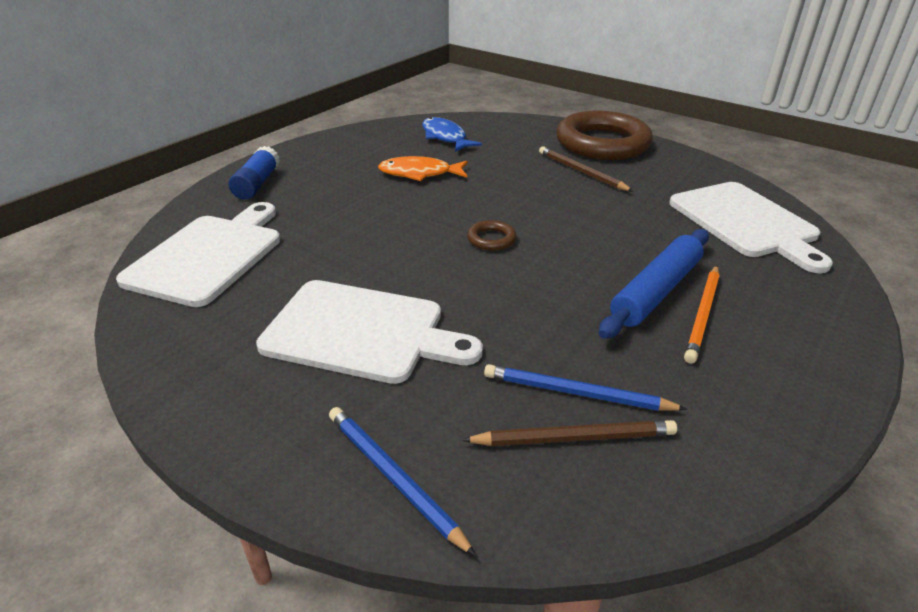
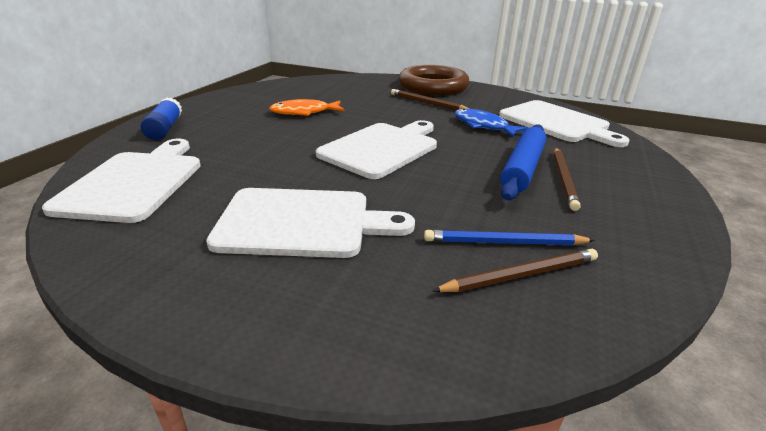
camera: 15 degrees left, 5 degrees down
blue pencil [329,407,476,556] -> none
blue fish [422,117,482,152] -> blue fish moved to [454,109,528,137]
brown ring [467,220,516,251] -> white cutting board [316,120,437,179]
orange pencil [684,265,719,363] -> brown pencil [554,148,581,211]

